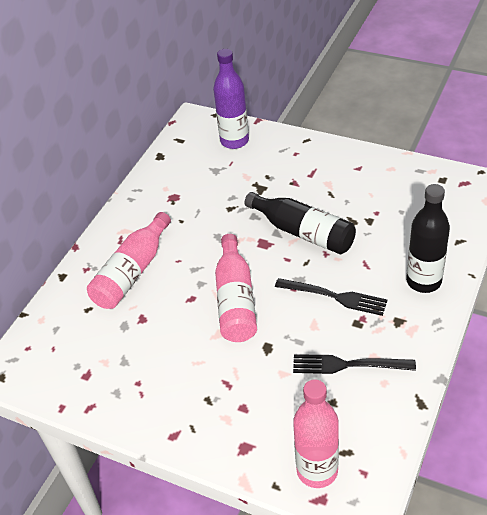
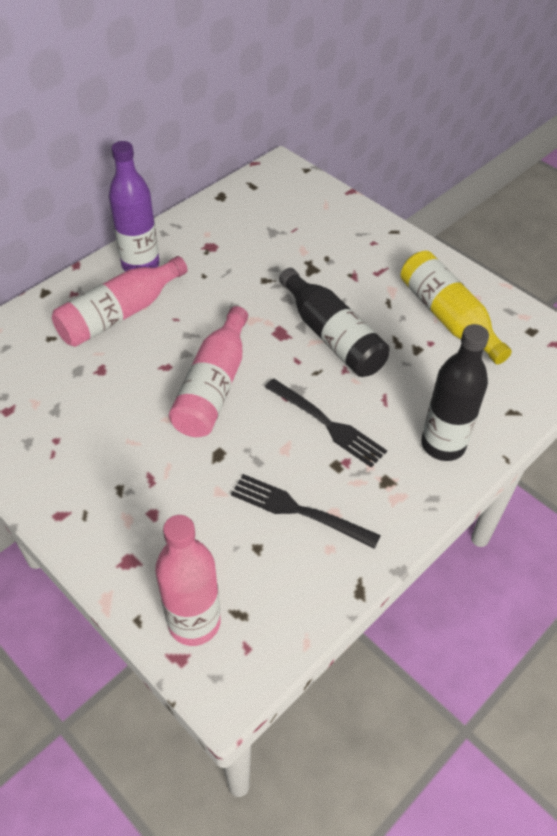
camera: 15 degrees right, 5 degrees up
purple bottle [213,49,249,149] -> purple bottle moved to [109,141,159,272]
none -> yellow bottle [401,251,512,364]

